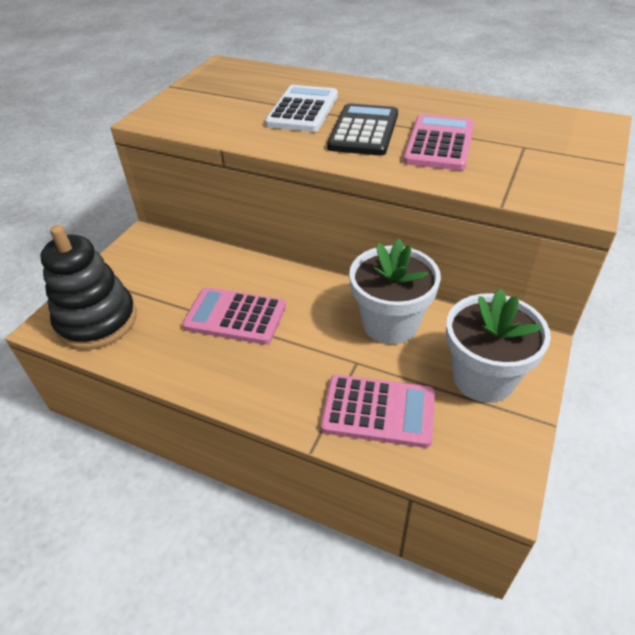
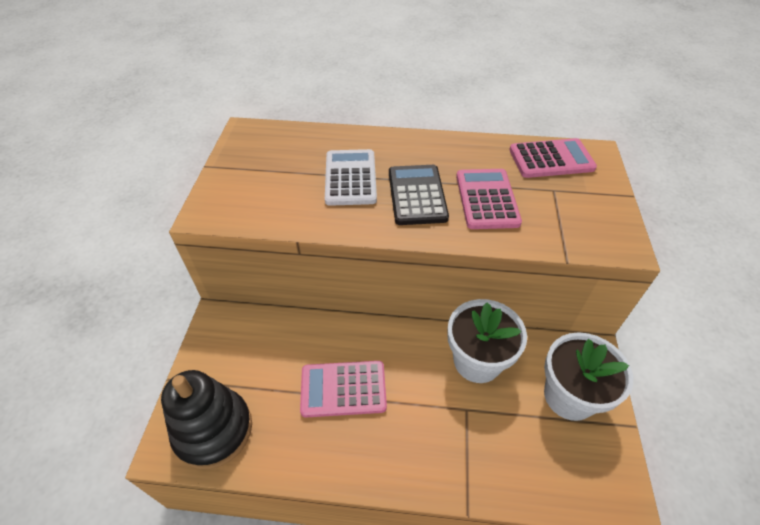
camera: 20 degrees left, 5 degrees up
pink calculator [321,375,435,448] -> pink calculator moved to [509,138,597,178]

